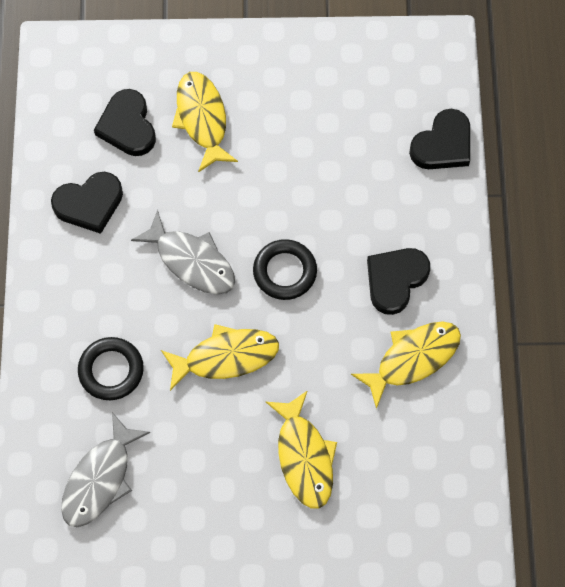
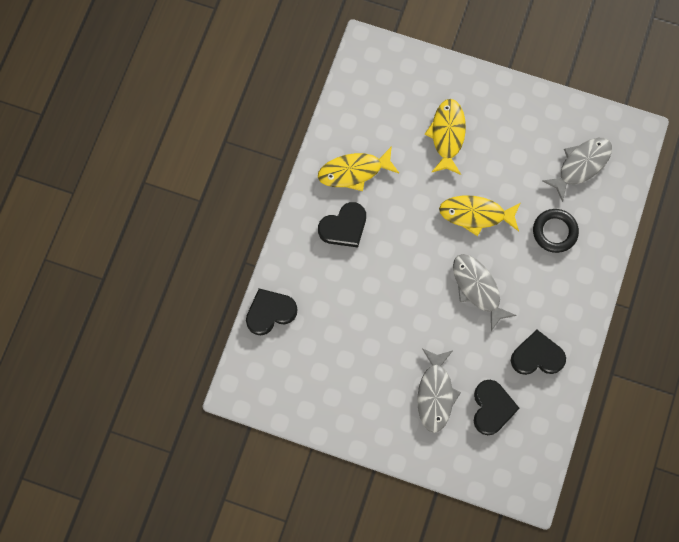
camera: 160 degrees left, 5 degrees up
yellow fish [172,72,238,172] -> grey fish [417,348,461,433]
black ring [253,239,317,300] -> none

